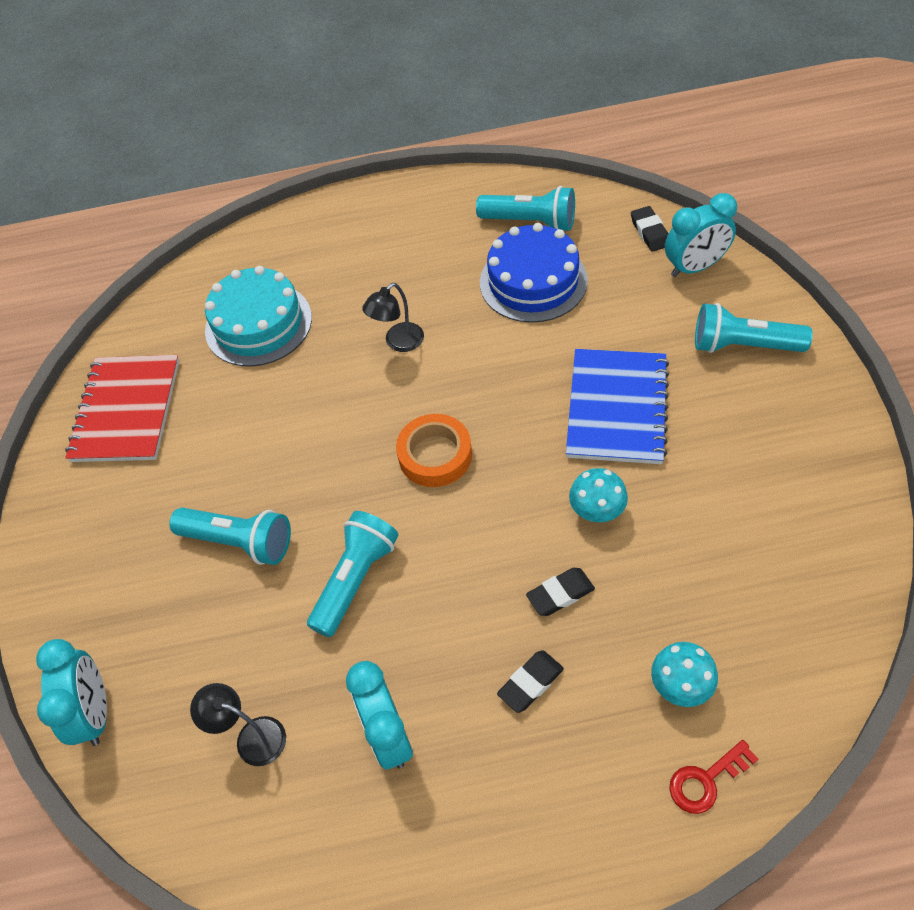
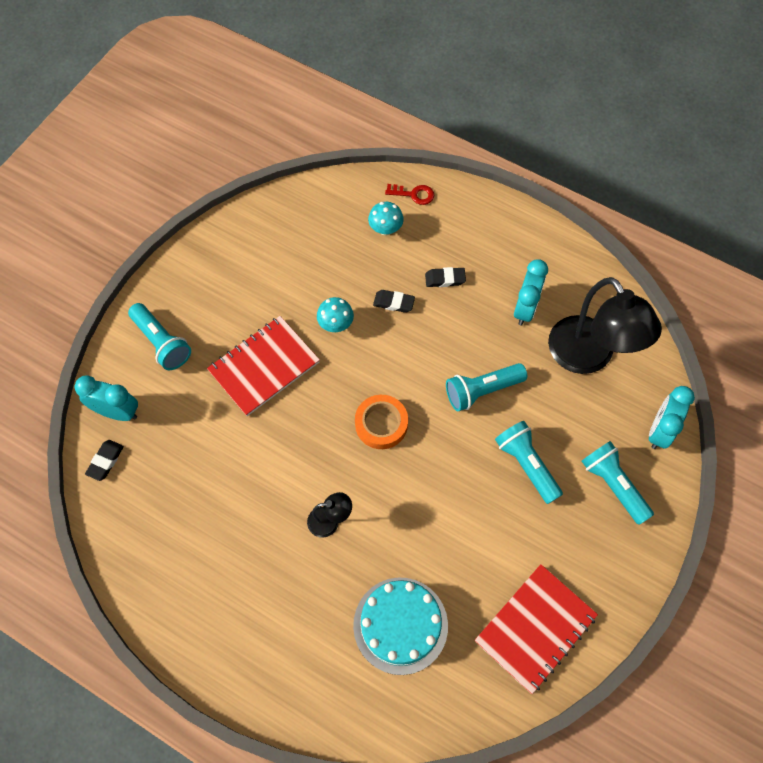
camera: 145 degrees left, 10 degrees up
black lamp [190,683,286,766] -> black lamp [548,277,662,374], size x2.24
turquoise flashlight [476,186,575,231] -> turquoise flashlight moved to [582,441,654,525]
blue cake [480,223,588,323] -> none
blue notebook [566,349,669,464] -> red notebook [207,316,320,416]

